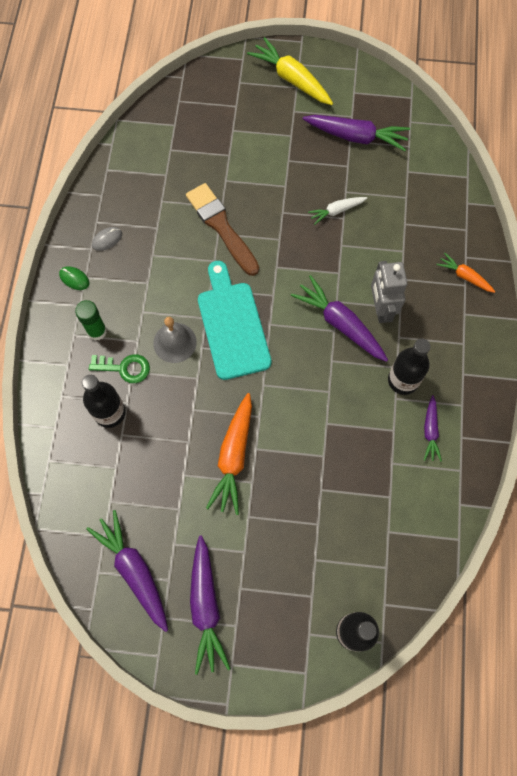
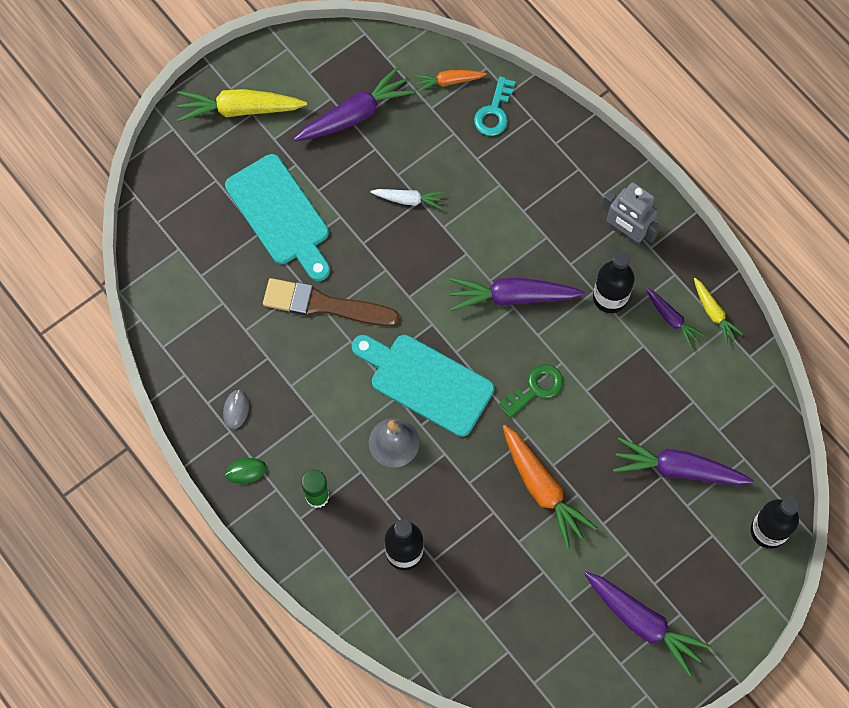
camera: 45 degrees left, 0 degrees up
purple carrot [86,510,168,632] -> purple carrot moved to [613,437,754,485]
green key [89,354,150,383] -> green key moved to [499,364,563,418]
white carrot [308,197,367,225] -> white carrot turned 105 degrees counterclockwise [370,189,444,209]
grey robot [371,261,407,323] -> grey robot moved to [602,182,660,246]
orange carrot [436,253,495,293] -> orange carrot moved to [414,70,487,92]
none -> turquoise cutting board [225,154,330,281]
none -> turquoise key [474,76,516,136]
none -> yellow carrot [694,278,743,344]

